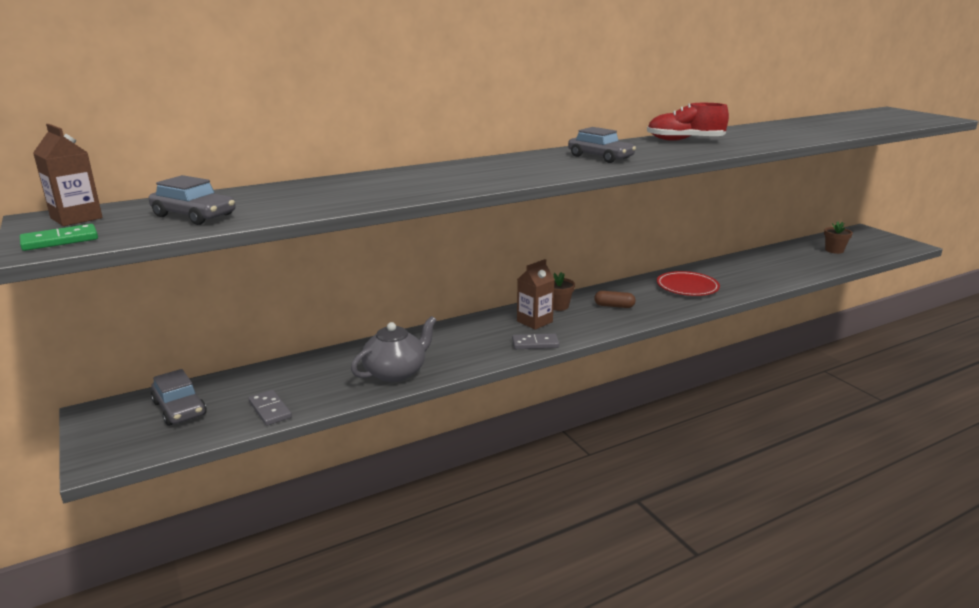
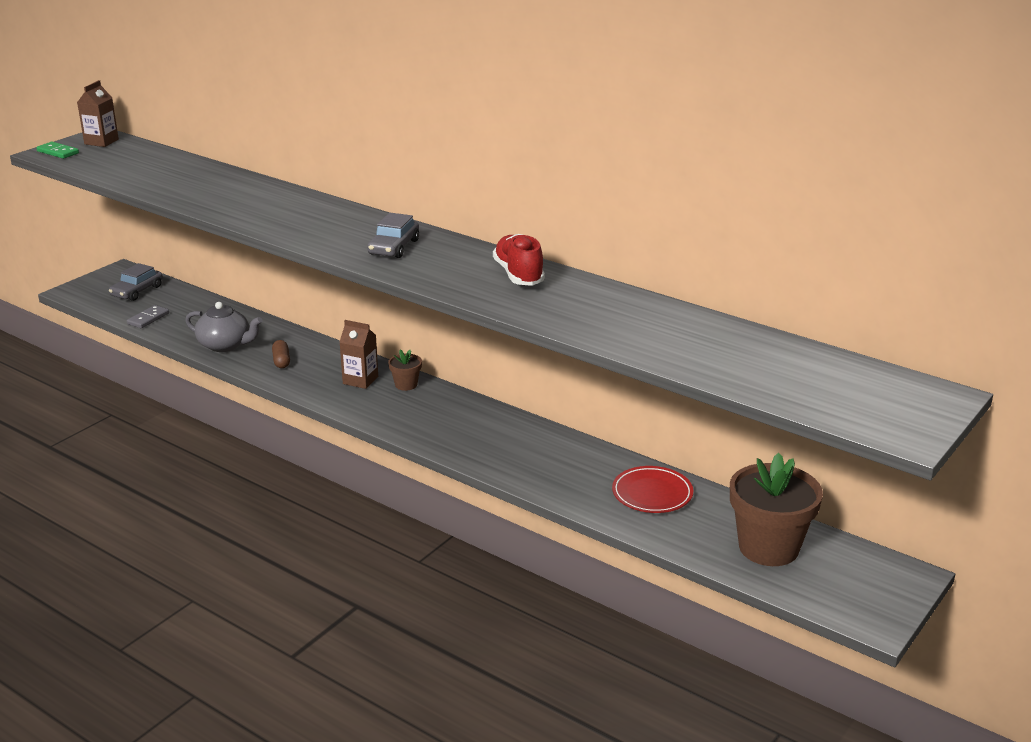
camera: 65 degrees right, 5 degrees up
grey car [149,175,235,225] -> none
grey domino [512,333,559,349] -> none
brown capsule [594,291,636,308] -> brown capsule moved to [272,340,290,368]
red plate [657,271,720,296] -> red plate moved to [612,466,693,513]
brown flower pot [824,222,853,254] -> brown flower pot [730,453,823,566], size x2.20

